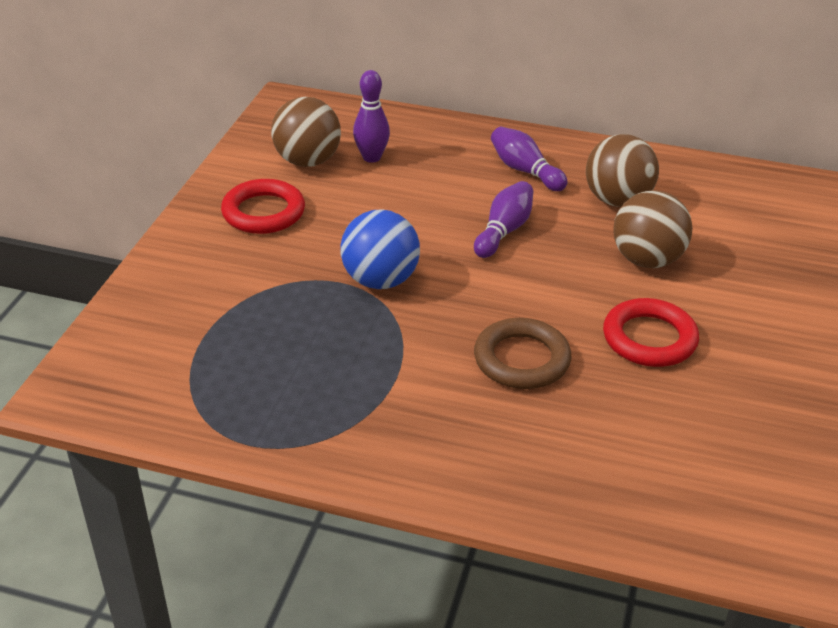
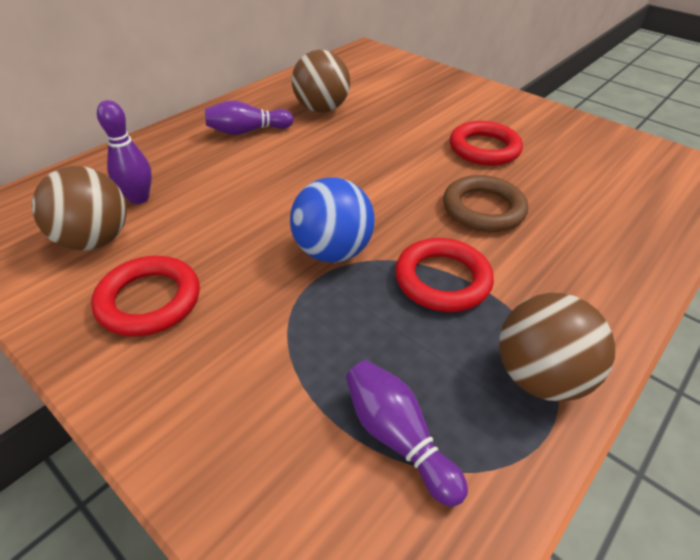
camera: 65 degrees left, 5 degrees up
purple bowling pin [474,181,533,258] -> purple bowling pin moved to [346,360,468,507]
brown ball [613,190,693,268] -> brown ball moved to [499,293,615,402]
none -> red ring [395,238,494,312]

